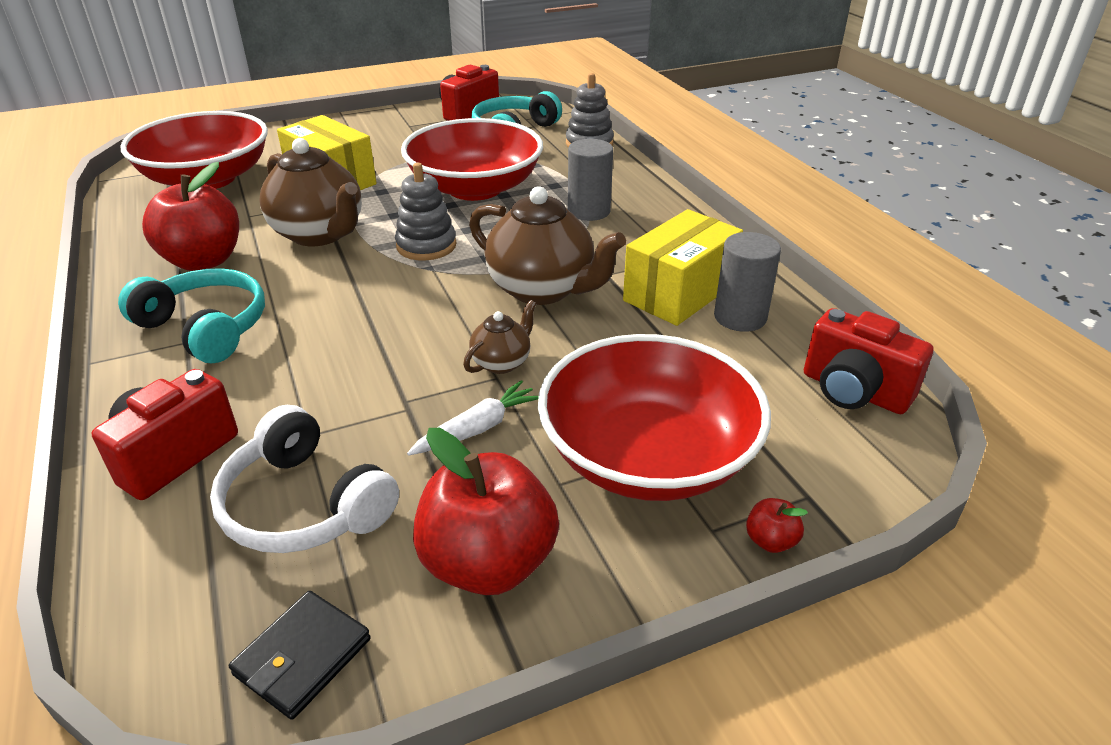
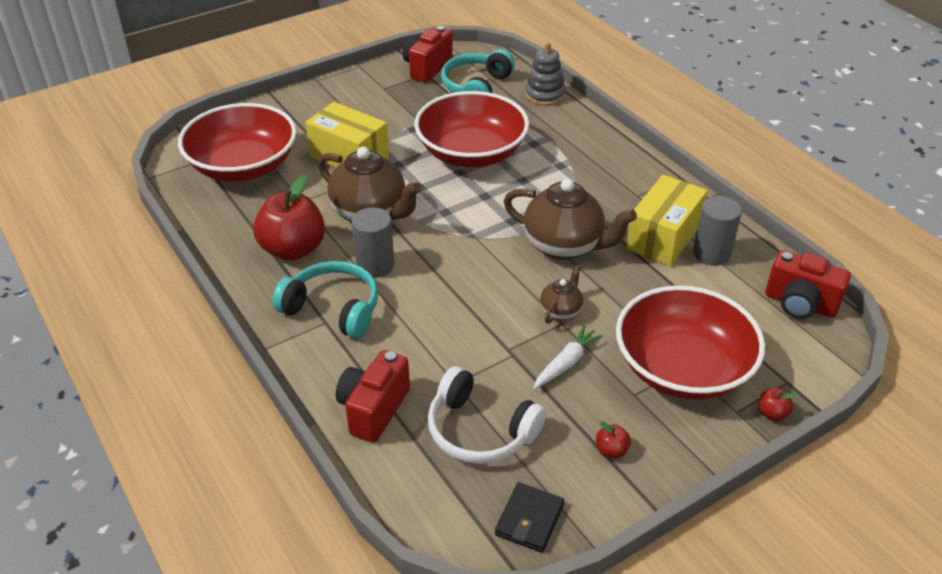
camera: 10 degrees left, 5 degrees up
grey stacking toy [395,163,456,261] -> none
red apple [413,428,559,595] -> red apple [596,421,631,458], size x0.41
grey cylinder [568,139,613,221] -> grey cylinder moved to [352,207,394,278]

